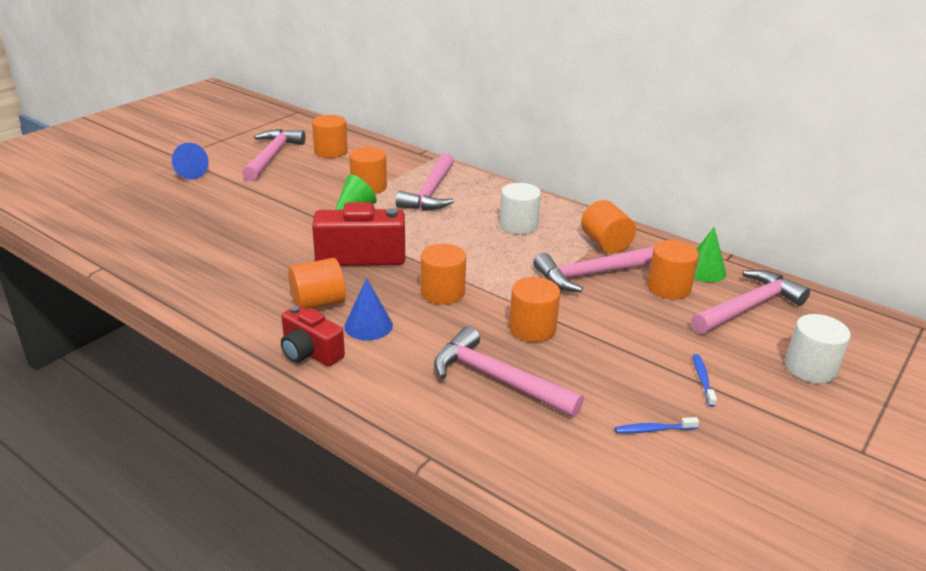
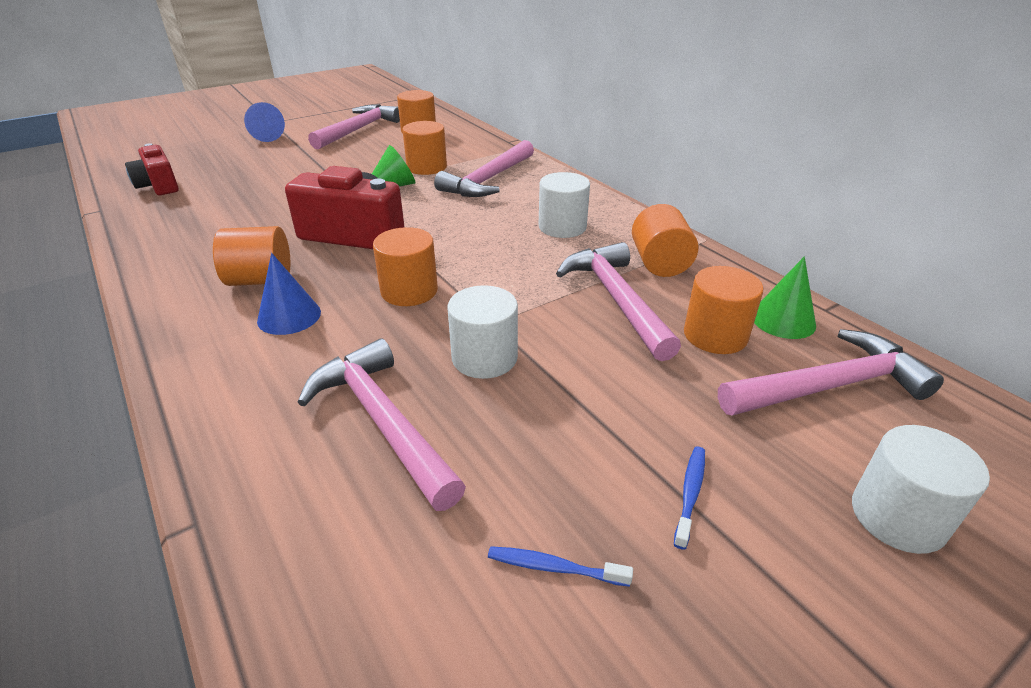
camera: 20 degrees right, 5 degrees up
red camera [281,305,345,367] -> red camera moved to [125,143,179,195]
orange cylinder [509,277,560,342] -> white cylinder [448,285,518,379]
pink hammer [533,246,654,292] -> pink hammer turned 75 degrees clockwise [556,242,681,361]

